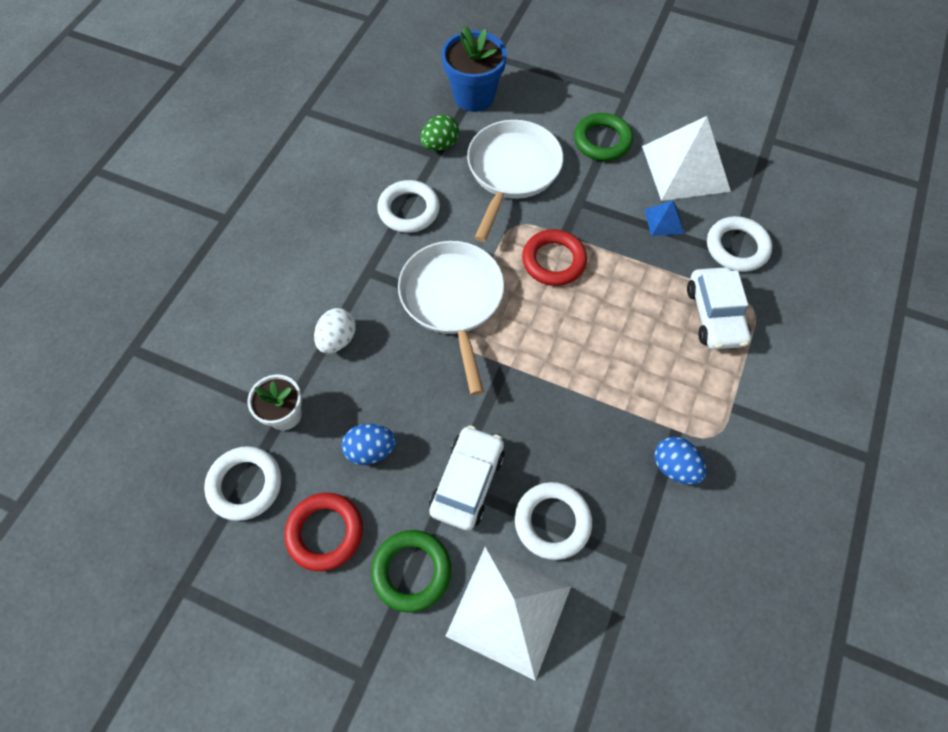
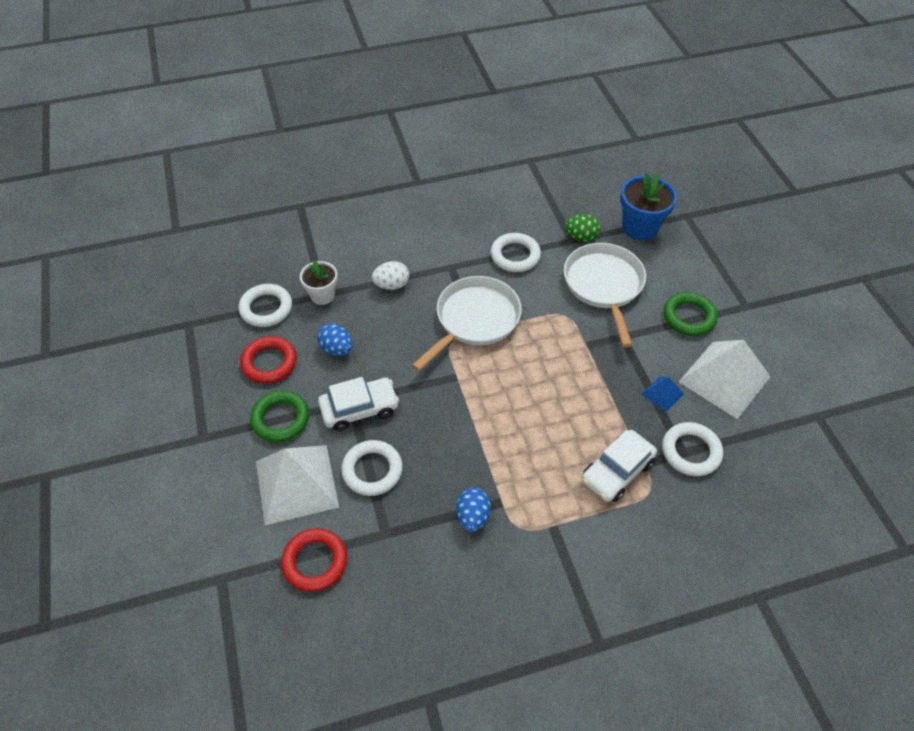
camera: 50 degrees right, 10 degrees down
white pan [467,120,563,242] -> white pan turned 75 degrees counterclockwise [564,243,646,347]
red ring [522,229,587,286] -> red ring moved to [281,528,347,592]

